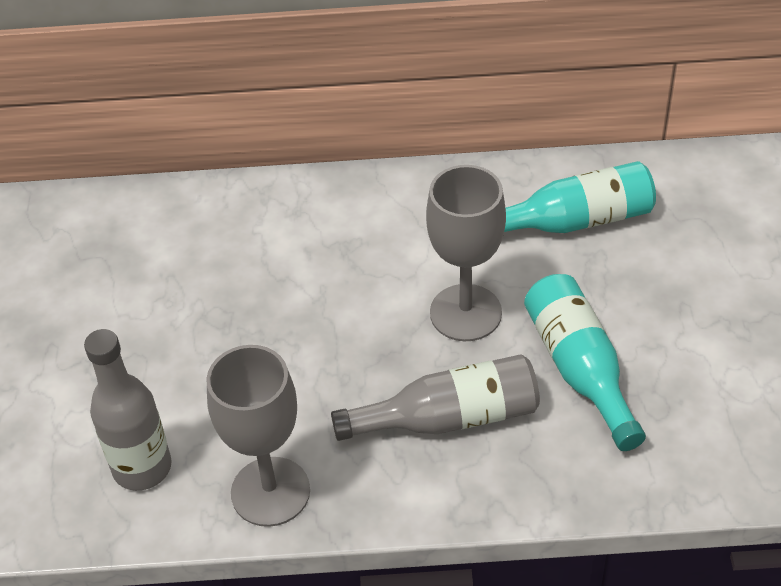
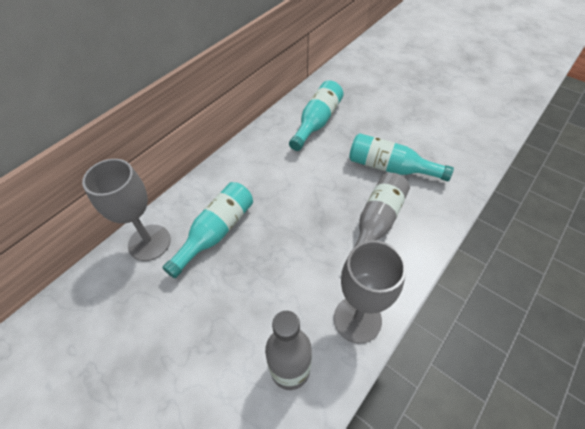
camera: 50 degrees left, 5 degrees up
grey goblet [426,165,506,341] -> grey goblet moved to [82,159,171,261]
none -> turquoise bottle [162,182,253,278]

